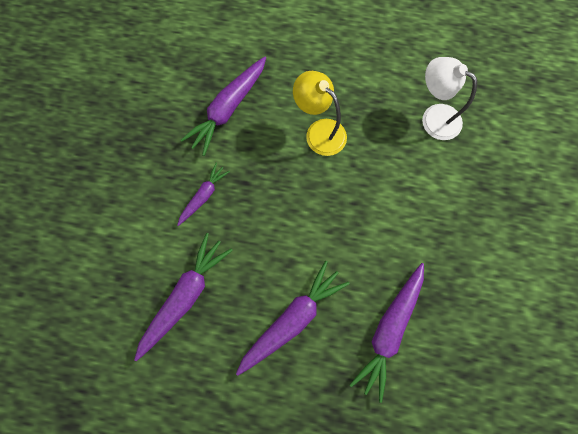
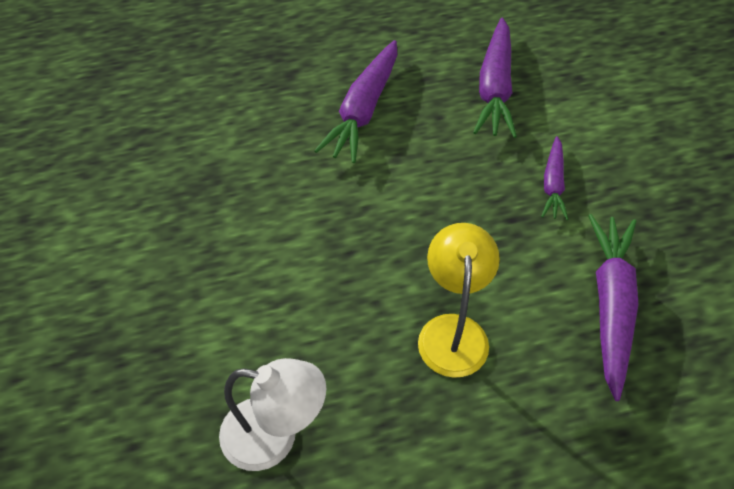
camera: 155 degrees right, 20 degrees down
yellow lamp [293,71,347,156] -> yellow lamp turned 105 degrees counterclockwise [418,223,500,378]
purple carrot [350,263,424,403] -> none

